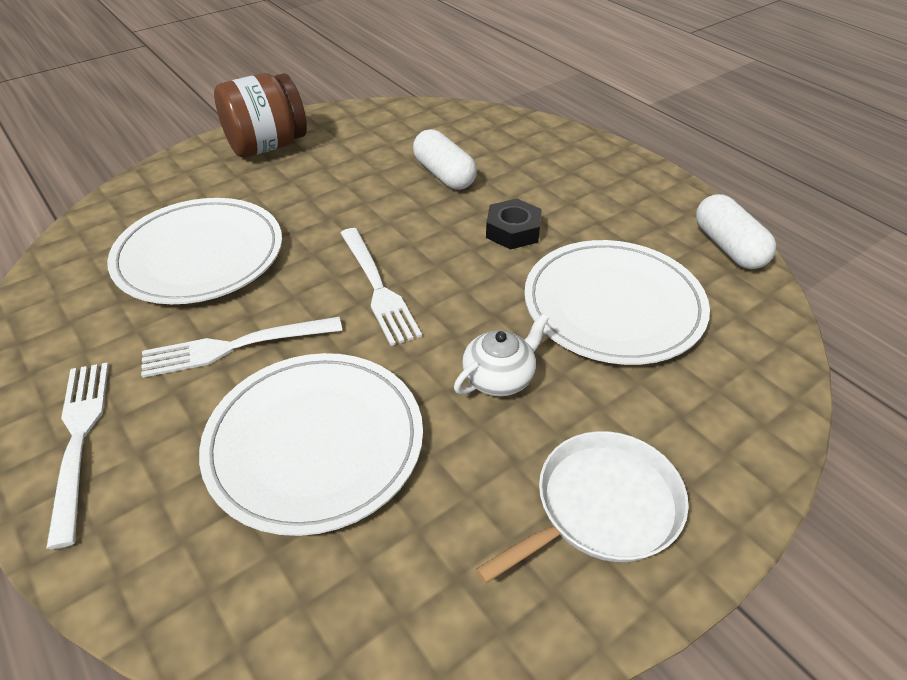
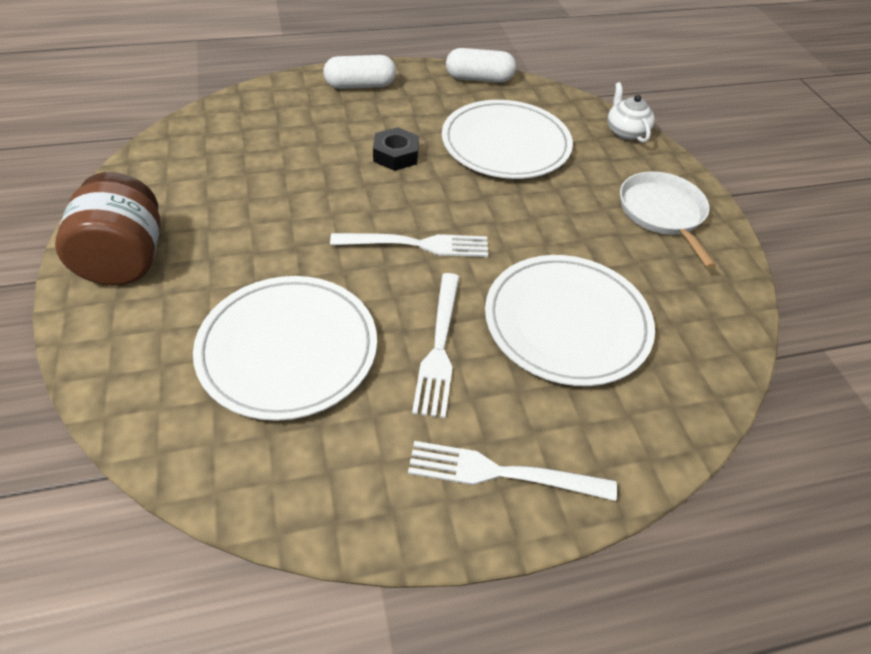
camera: 70 degrees left, 5 degrees up
white capsule [413,129,477,190] -> white capsule moved to [323,55,396,89]
white teapot [454,314,549,396] -> white teapot moved to [607,82,655,143]

